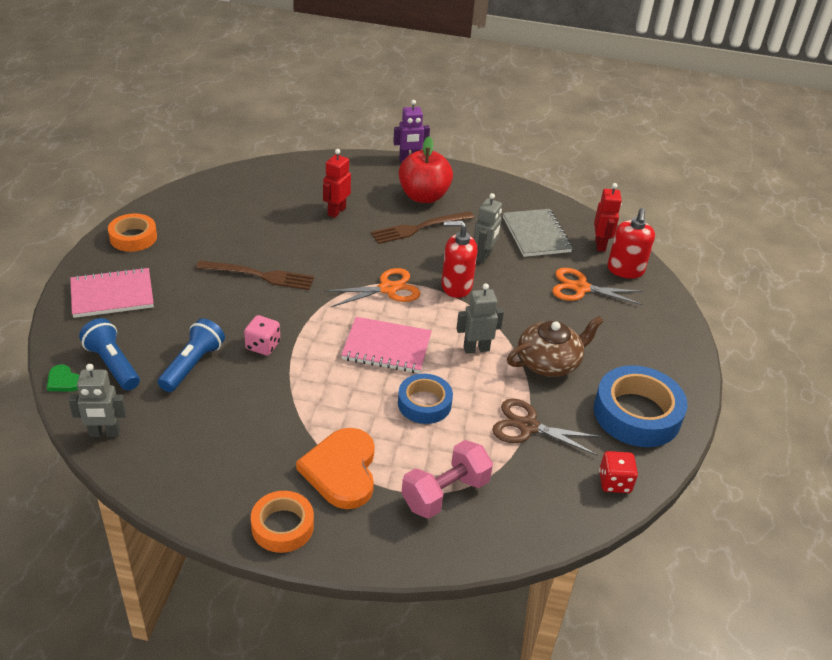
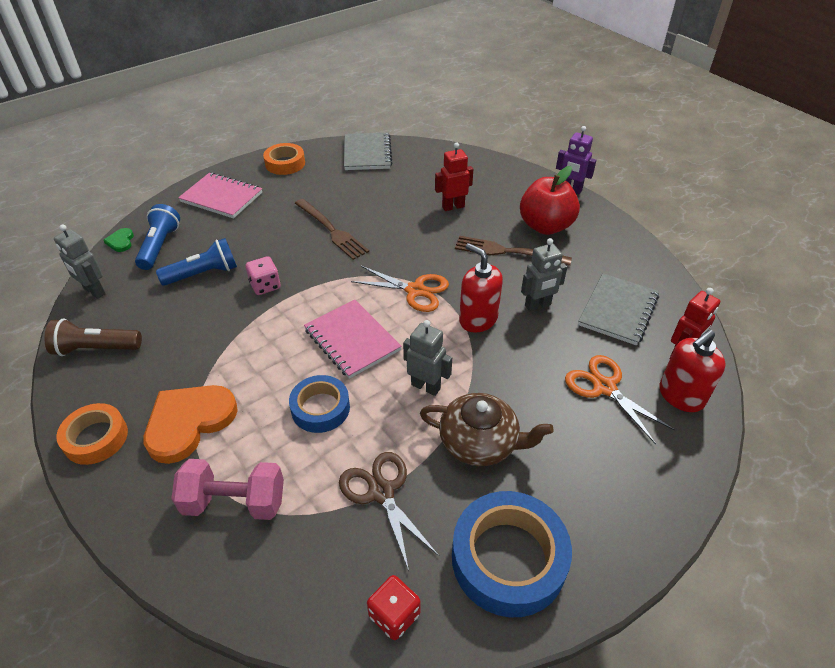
camera: 45 degrees right, 5 degrees up
none -> brown flashlight [44,319,142,356]
none -> grey notebook [344,133,392,170]

